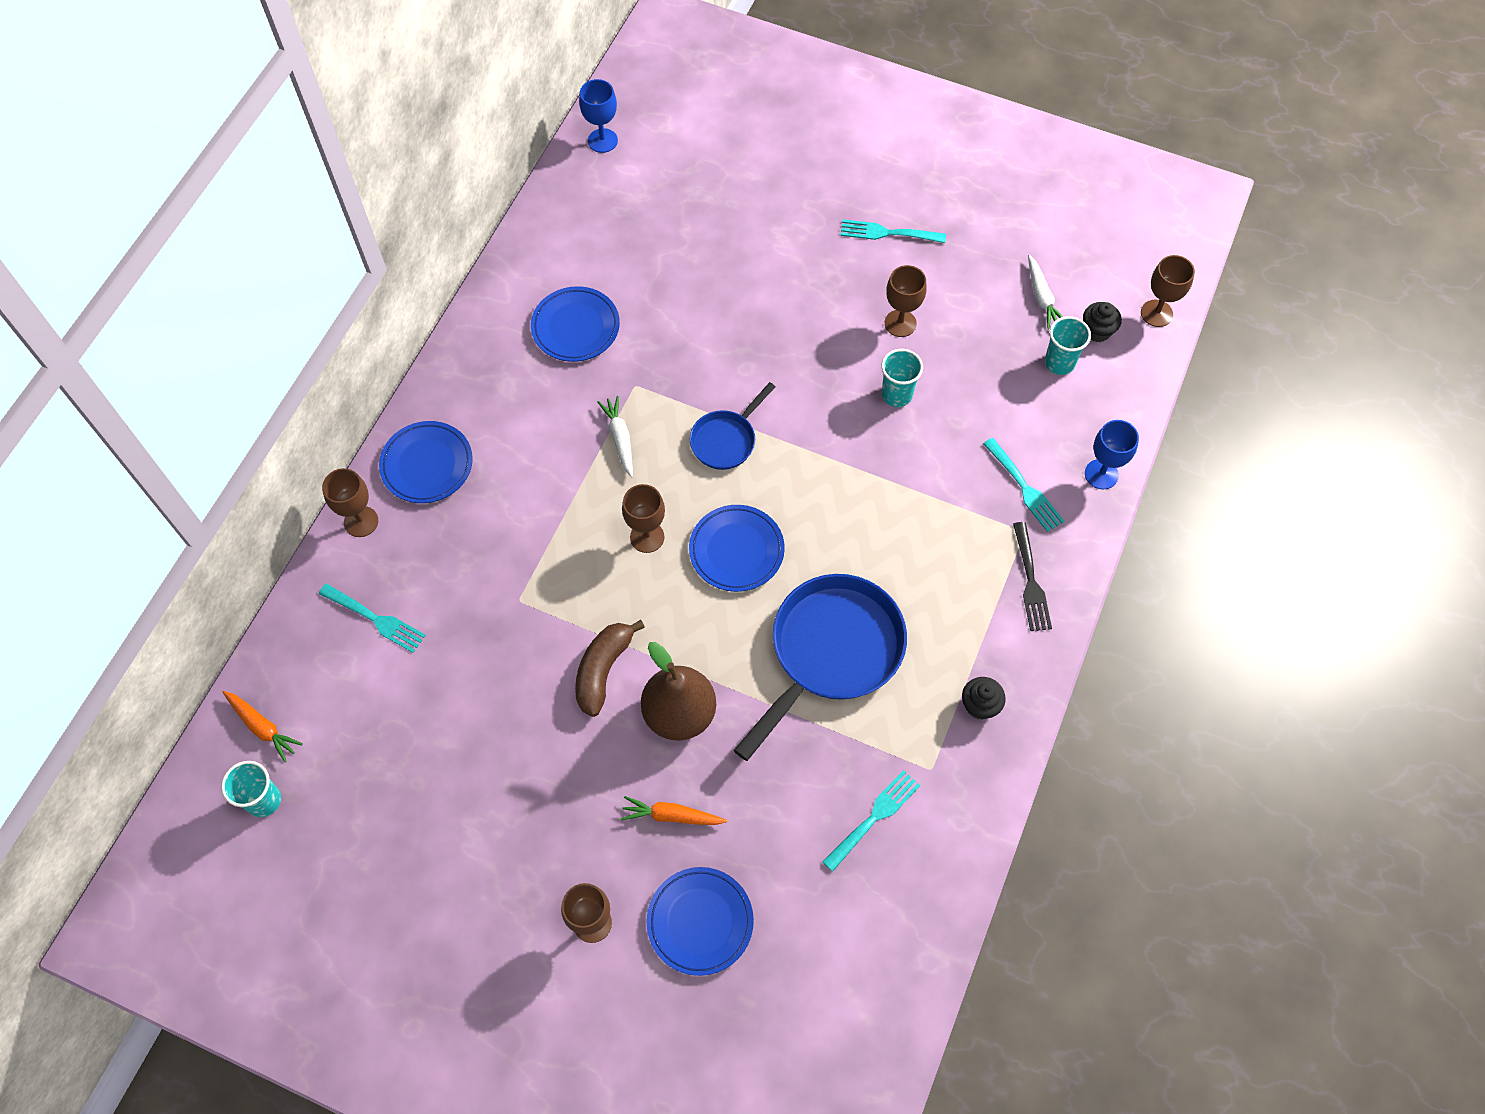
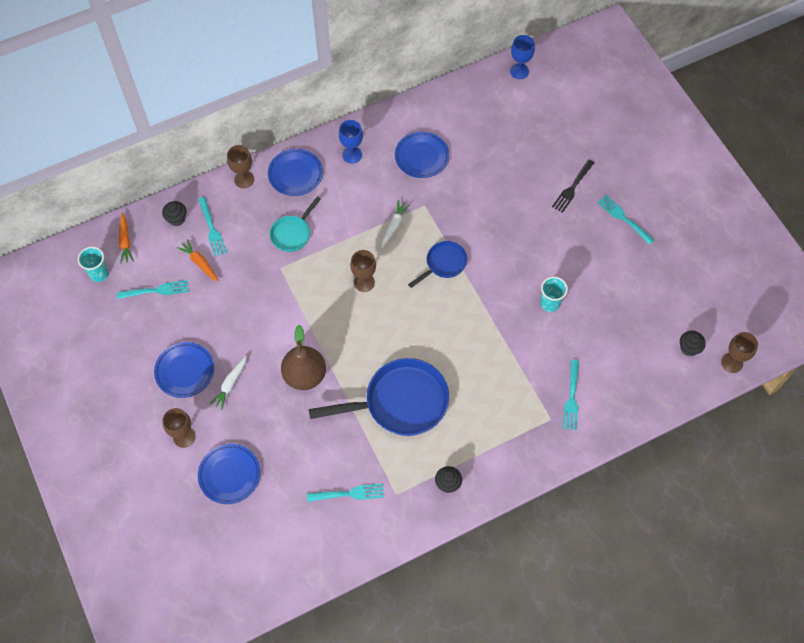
camera: 40 degrees right, 0 degrees up
brown banana [575,620,645,717] -> none
orange carrot [621,796,727,825] -> orange carrot moved to [177,239,219,282]
blue plate [689,505,785,592] -> blue plate moved to [154,342,214,398]
blue pan [690,382,775,470] -> blue pan turned 150 degrees clockwise [408,241,467,288]
brown goblet [885,265,927,337] -> none
black fork [1013,522,1052,631] -> black fork moved to [552,160,594,213]
white carrot [1028,255,1062,330] -> white carrot moved to [210,355,247,410]
turquoise cup [1045,316,1091,375] -> none
blue goblet [1085,420,1139,489] -> blue goblet moved to [339,120,363,163]
none -> turquoise fork [117,280,189,299]
none -> black cupcake [162,201,187,226]
none -> turquoise pan [270,197,321,252]

